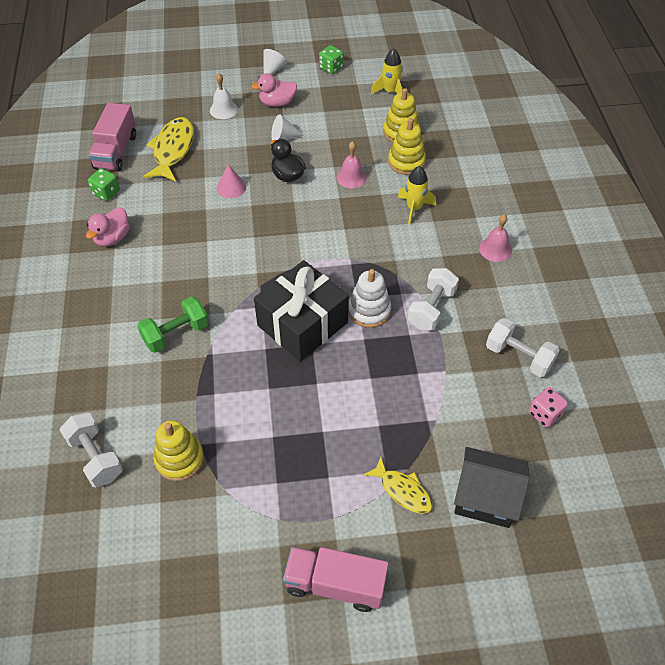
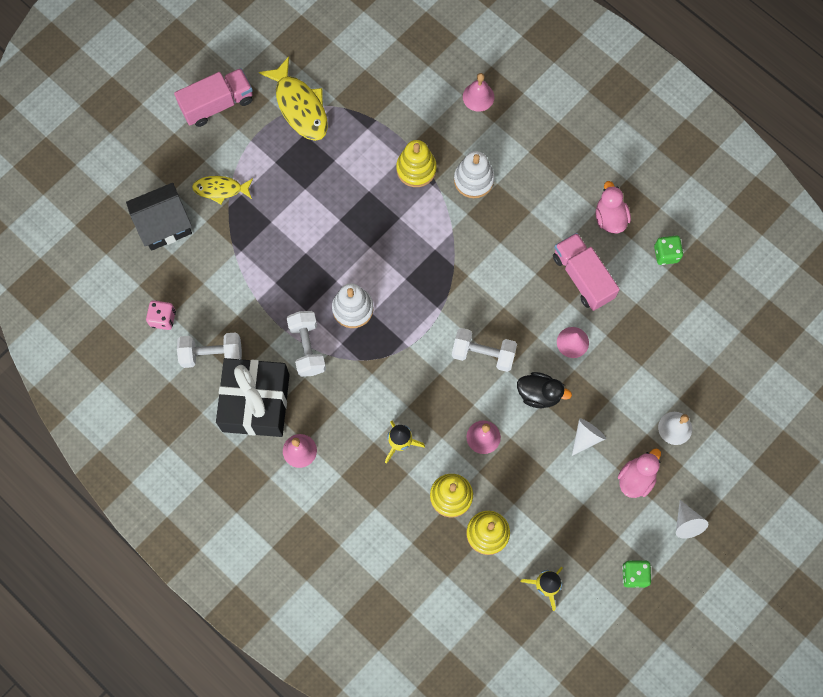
camera: 140 degrees right, 20 degrees up
white dumbbell [60,413,123,487] -> white dumbbell moved to [452,328,517,372]
pink truck [88,103,136,172] -> pink truck moved to [553,233,620,311]
green dumbbell [137,296,209,353] -> white stacking toy [454,151,494,198]
yellow fish [143,117,194,181] -> yellow fish moved to [259,57,328,141]
yellow stacking toy [153,420,204,481] -> yellow stacking toy moved to [396,140,437,187]
black gift [254,260,349,362] -> black gift moved to [216,358,290,437]
none -> pink bell [463,73,494,112]

